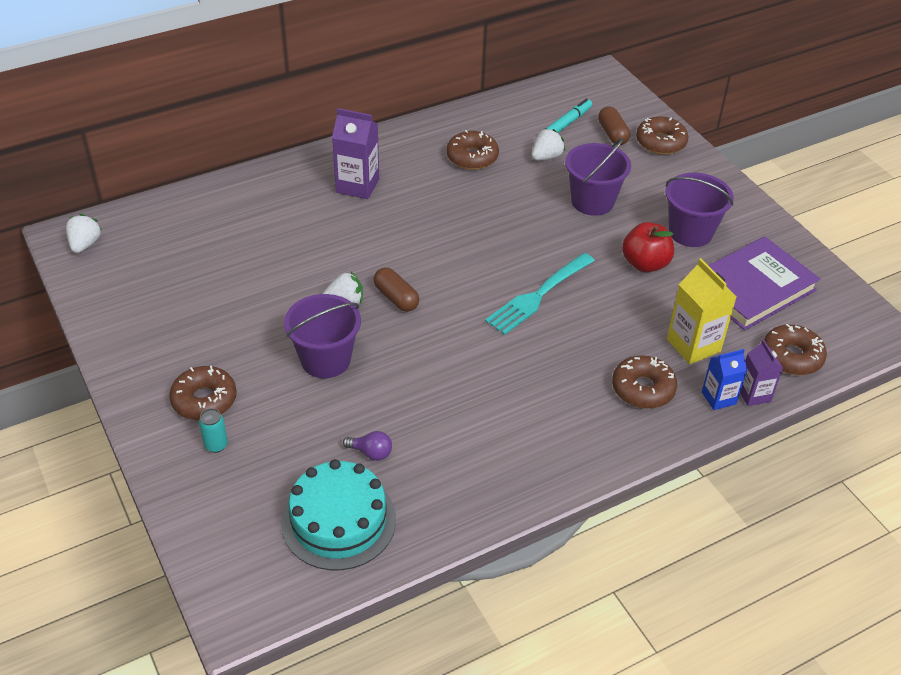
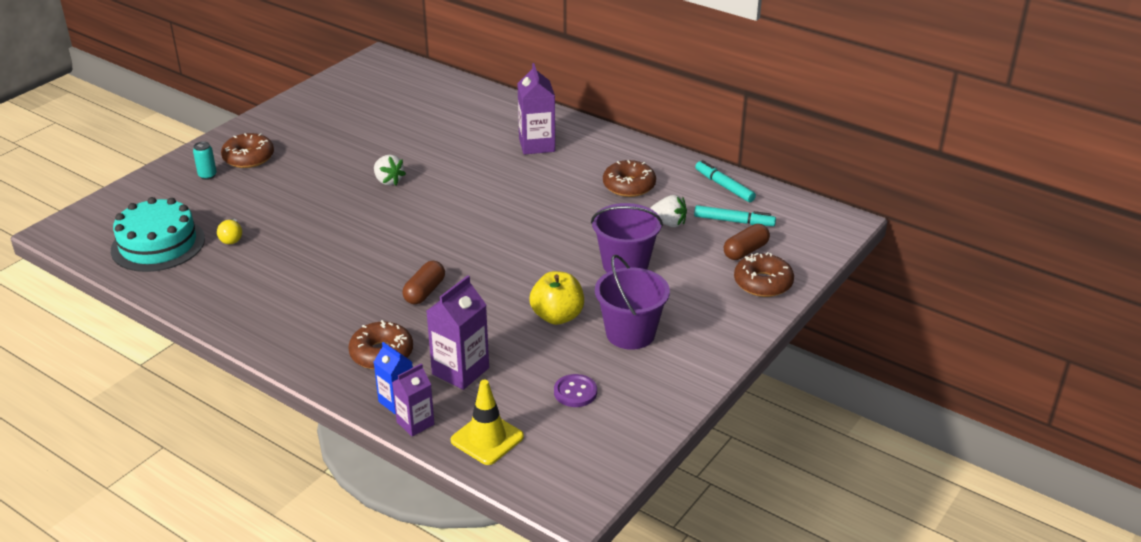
camera: 65 degrees right, 10 degrees down
white strawberry [66,214,102,253] -> none
purple bucket [284,294,361,378] -> none
purple light bulb [343,431,392,461] -> yellow light bulb [217,219,242,244]
brown capsule [373,268,419,312] -> brown capsule moved to [402,261,445,304]
turquoise fork [485,253,595,335] -> none
red apple [622,222,674,272] -> yellow apple [529,271,584,325]
yellow carton [667,258,737,364] -> purple carton [427,275,489,390]
purple book [708,236,820,331] -> purple button [554,374,597,407]
brown donut [764,324,827,375] -> yellow traffic cone [451,380,524,465]
none -> turquoise marker [695,160,756,202]

